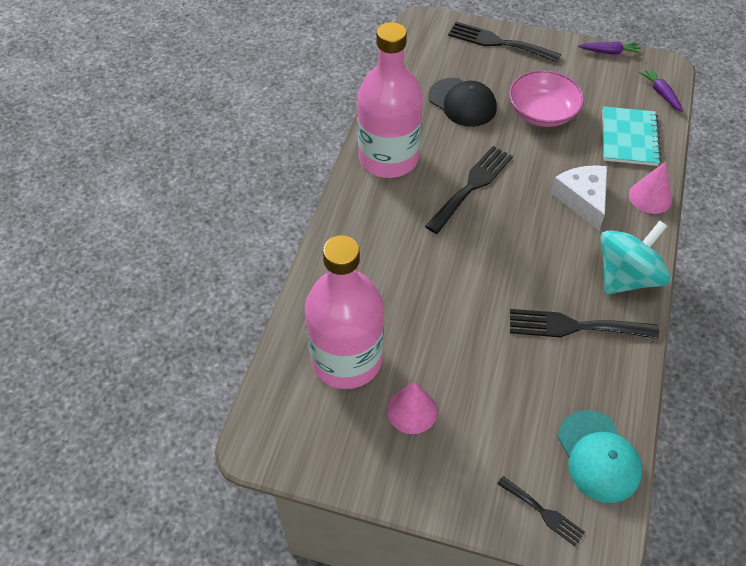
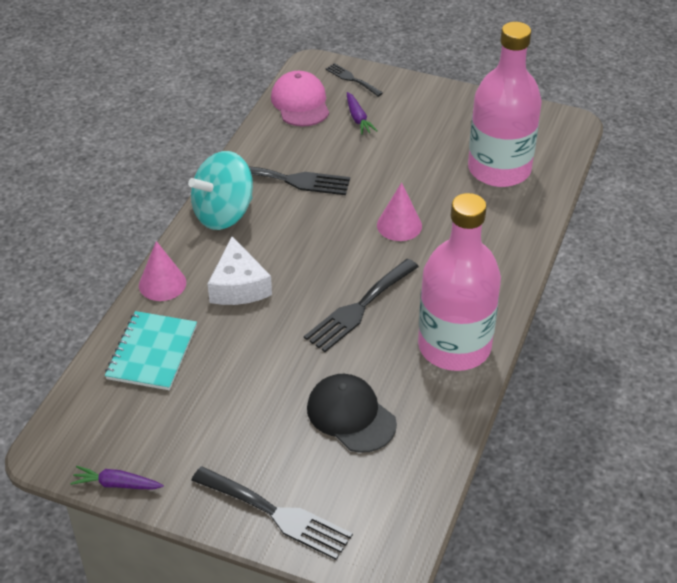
camera: 175 degrees left, 10 degrees down
pink cone [387,382,437,434] -> pink cone moved to [377,183,422,241]
pink bowl [509,70,584,127] -> none
turquoise cap [558,410,642,503] -> pink cap [271,71,329,126]
purple carrot [639,68,683,112] -> purple carrot moved to [347,92,378,135]

